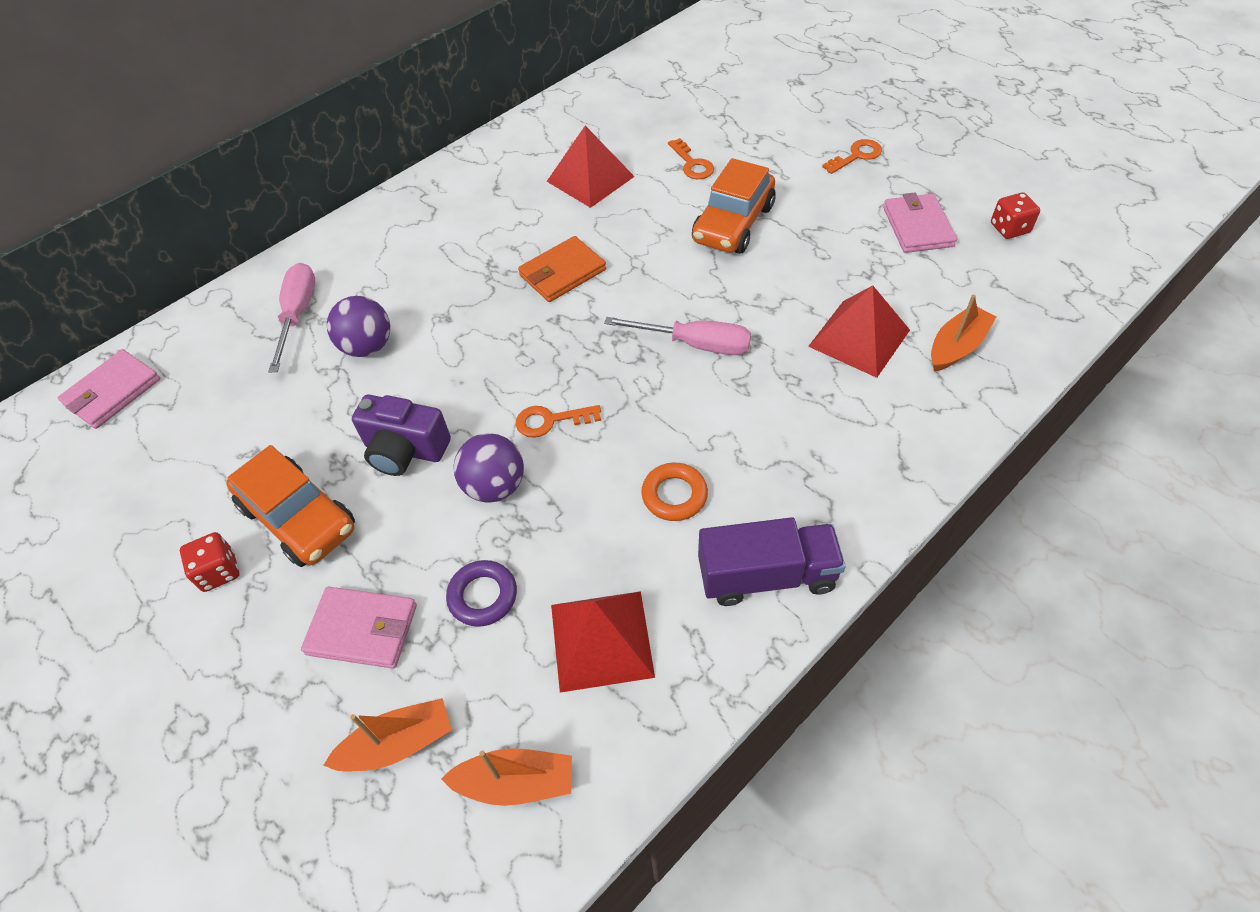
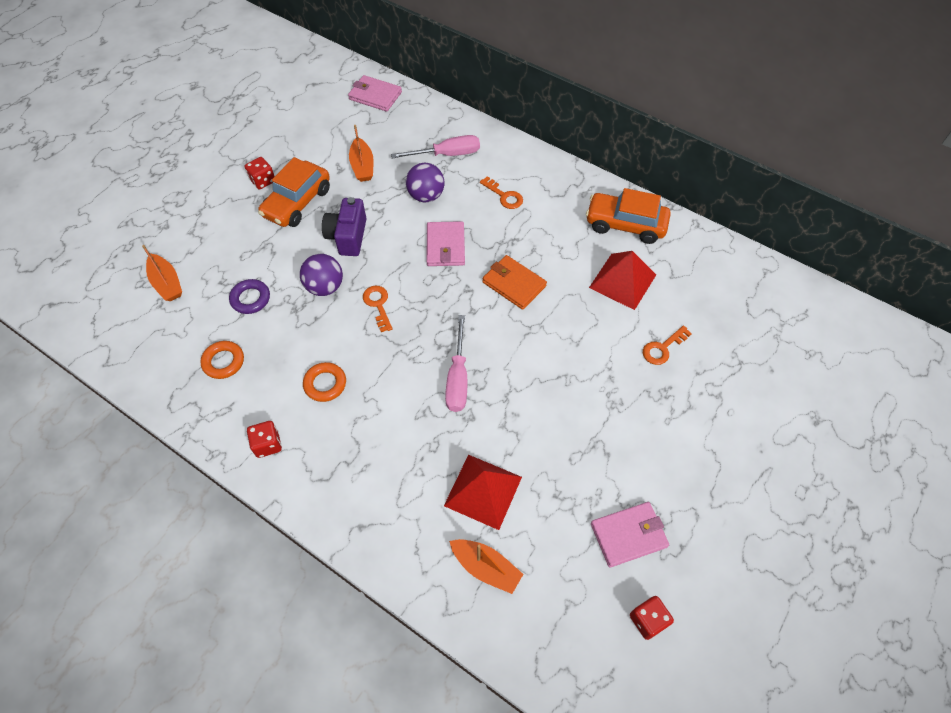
camera: 75 degrees right, 5 degrees up
pink wallet [301,587,417,669] -> pink wallet moved to [427,221,465,266]
orange boat [441,749,572,806] -> orange boat moved to [349,125,374,182]
red pyramid [551,591,655,693] -> orange ring [200,341,244,379]
orange car [692,158,775,254] -> orange car moved to [586,188,671,244]
purple truck [698,517,846,606] -> red dice [247,421,282,458]
orange key [822,139,882,174] -> orange key moved to [480,177,523,209]

